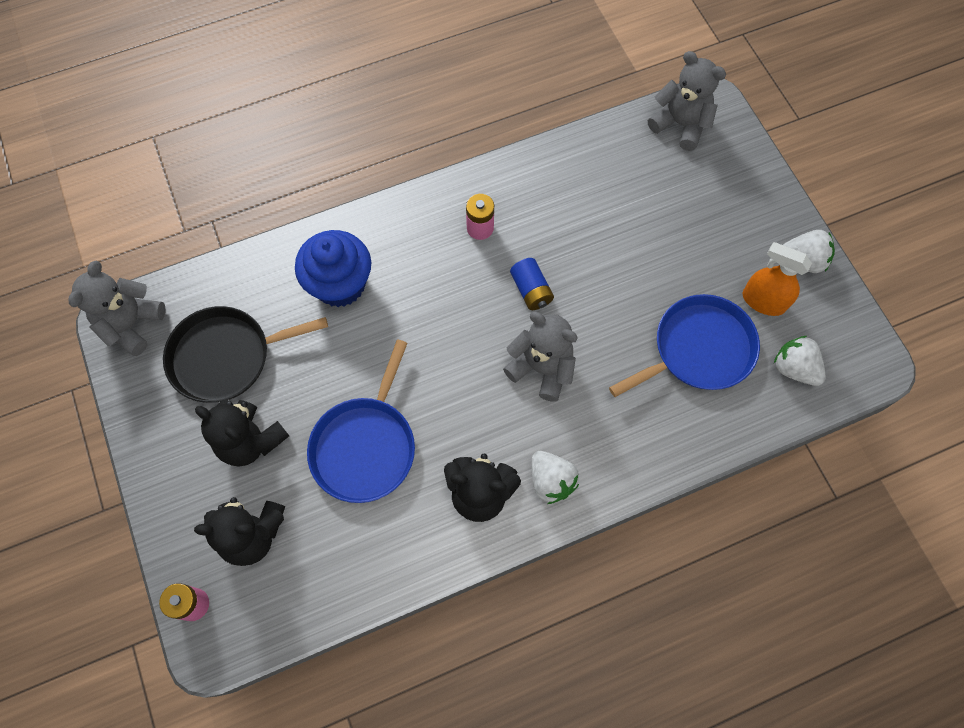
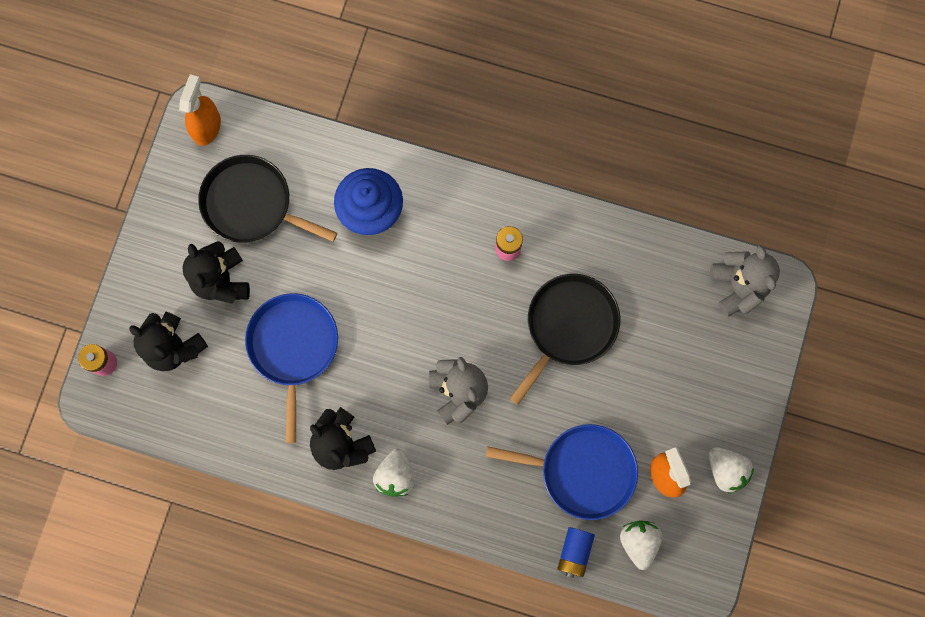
camera: 40 degrees right, 10 degrees up
grey teddy bear [68,261,165,356] -> orange spray bottle [179,74,221,146]
blue pan [307,339,415,503] -> blue pan turned 120 degrees clockwise [245,293,338,443]
blue battery [510,258,554,310] -> blue battery moved to [557,527,595,578]
none -> black pan [510,274,620,405]

